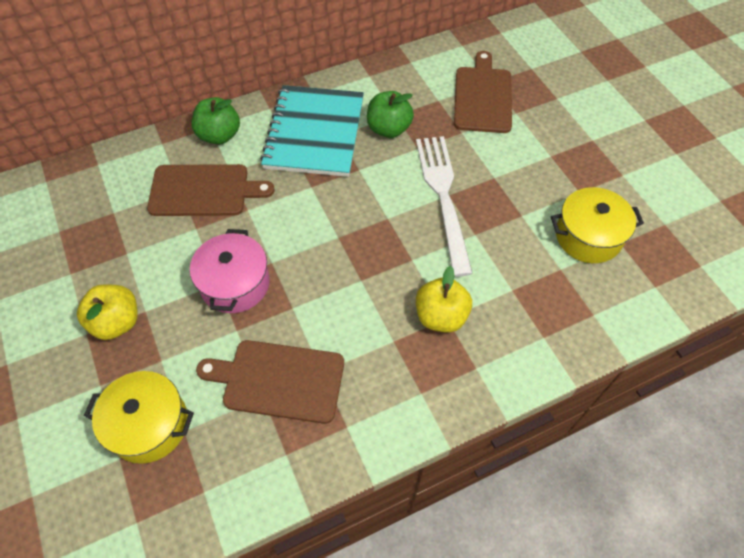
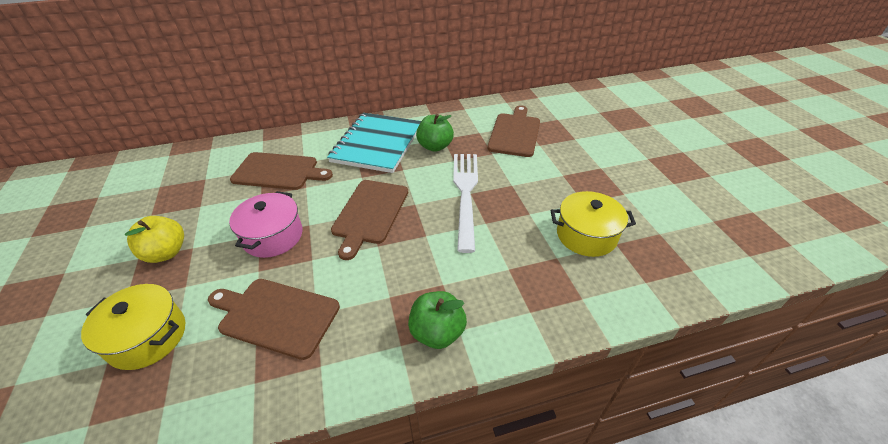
camera: 10 degrees right, 15 degrees down
green apple [191,97,240,145] -> green apple moved to [408,291,467,349]
yellow apple [416,266,472,333] -> none
none -> brown cutting board [331,180,408,260]

